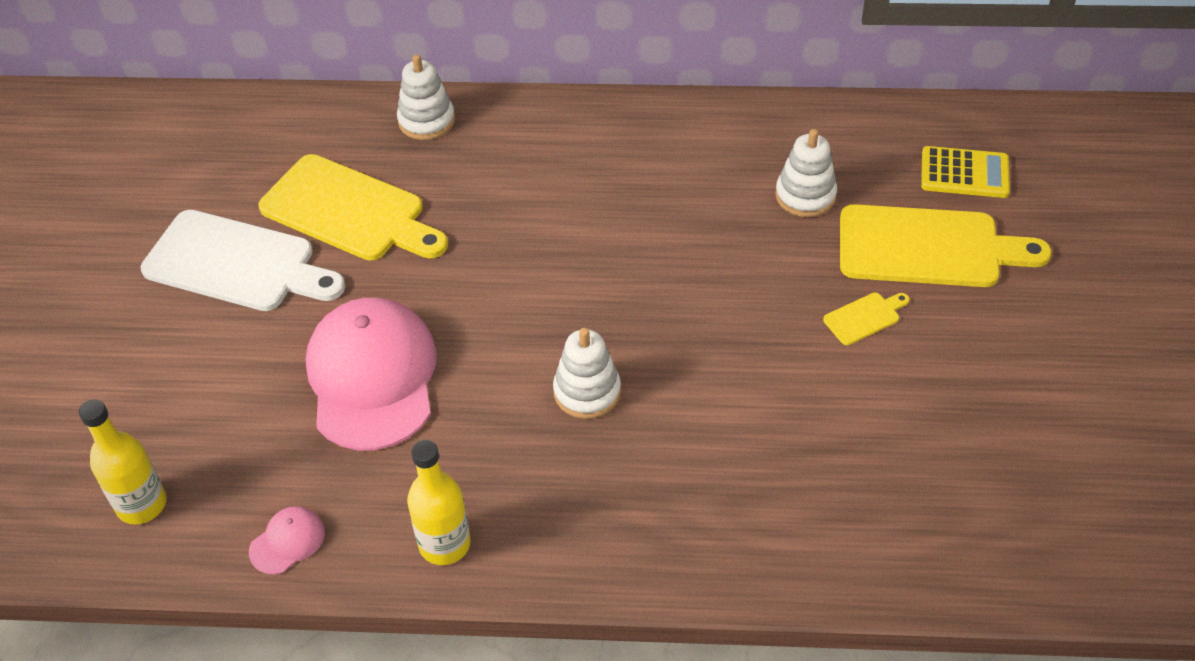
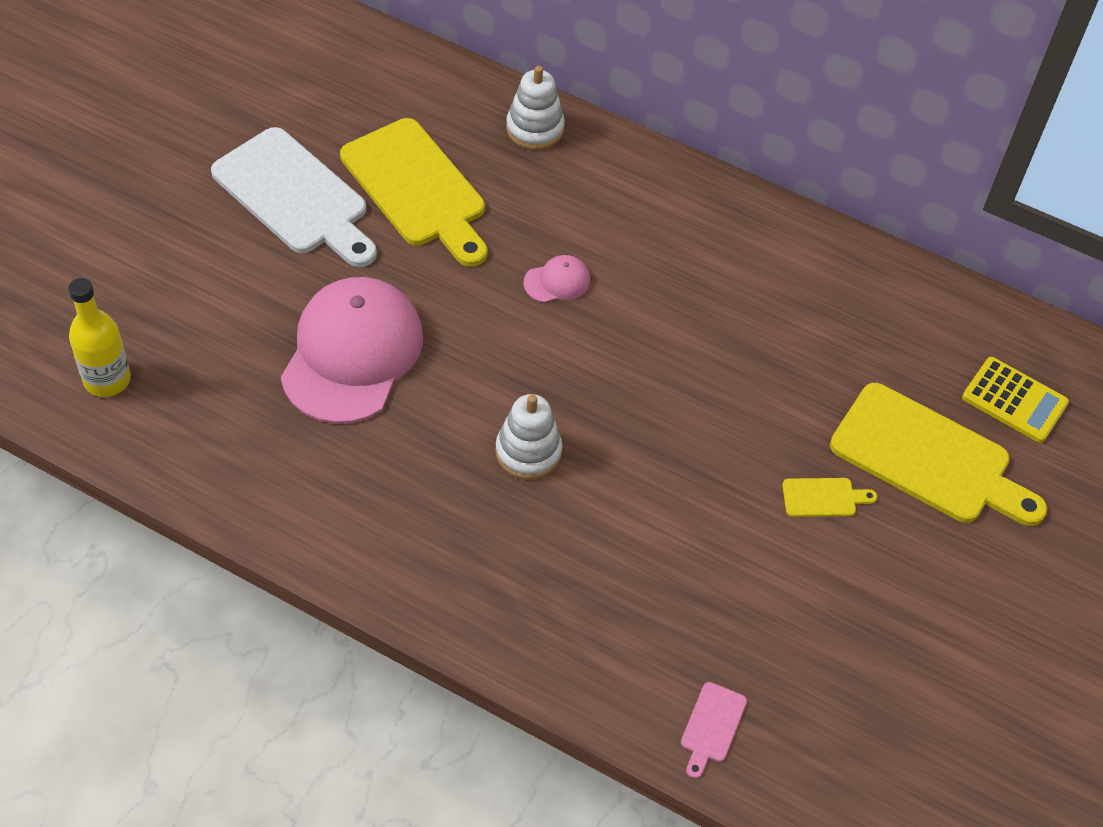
camera: 20 degrees right, 5 degrees up
pink cap [249,506,325,575] -> pink cap moved to [523,255,590,303]
yellow bottle [407,440,471,565] -> none
white stacking toy [775,129,837,217] -> none
none -> pink cutting board [681,682,747,779]

